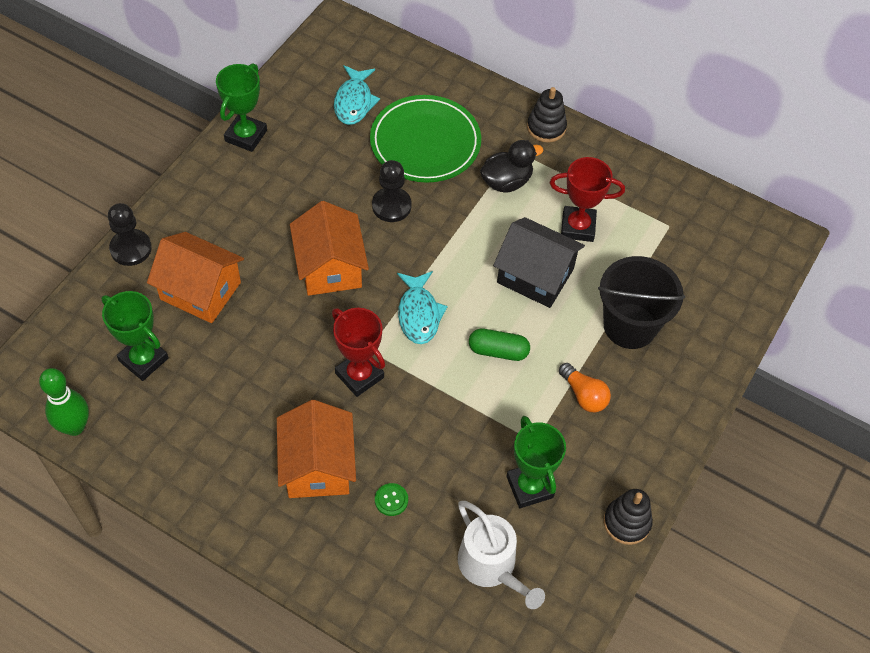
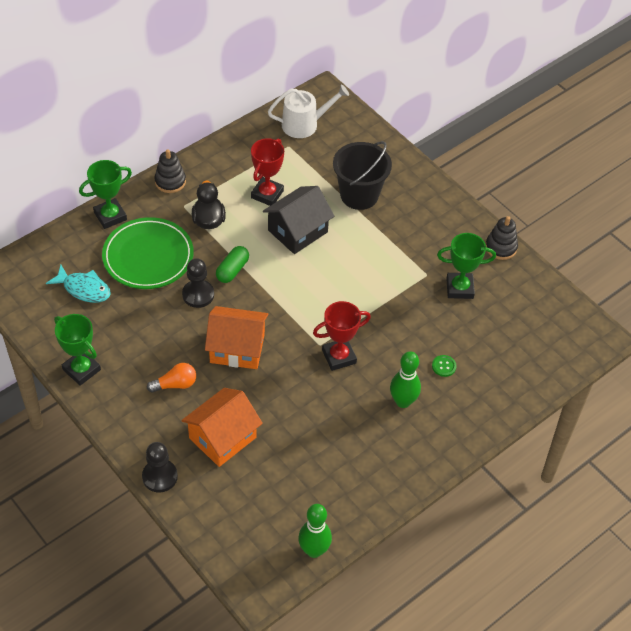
camera: 70 degrees left, 5 degrees down
green trophy [101,291,169,381] -> green trophy moved to [79,160,132,229]
orange house [277,400,356,498] -> green bowling pin [390,351,421,408]
turquoise fish [397,271,448,344] -> none
white watering can [458,501,545,609] -> white watering can moved to [268,85,349,138]
green capsule [469,329,530,361] -> green capsule moved to [216,246,249,283]
orange light bulb [559,363,611,412] -> orange light bulb moved to [147,363,196,393]

